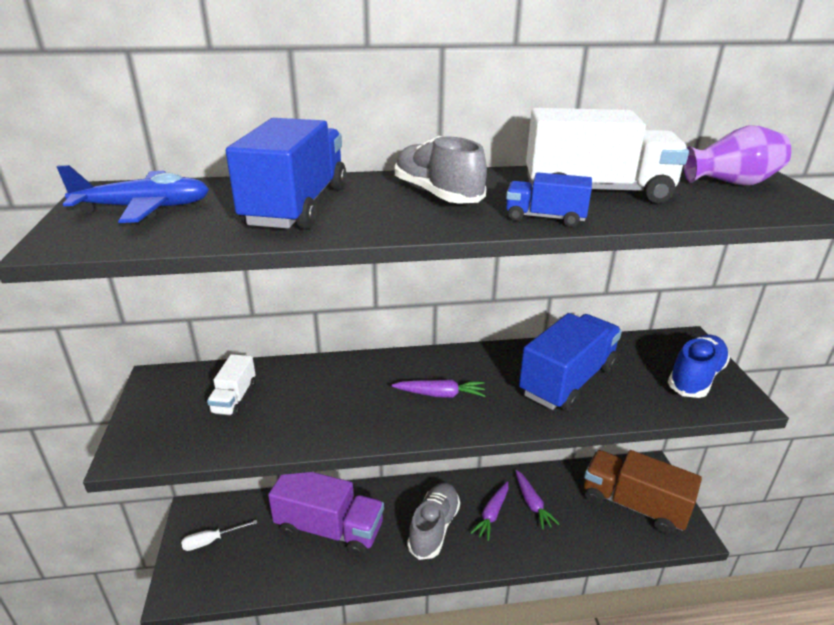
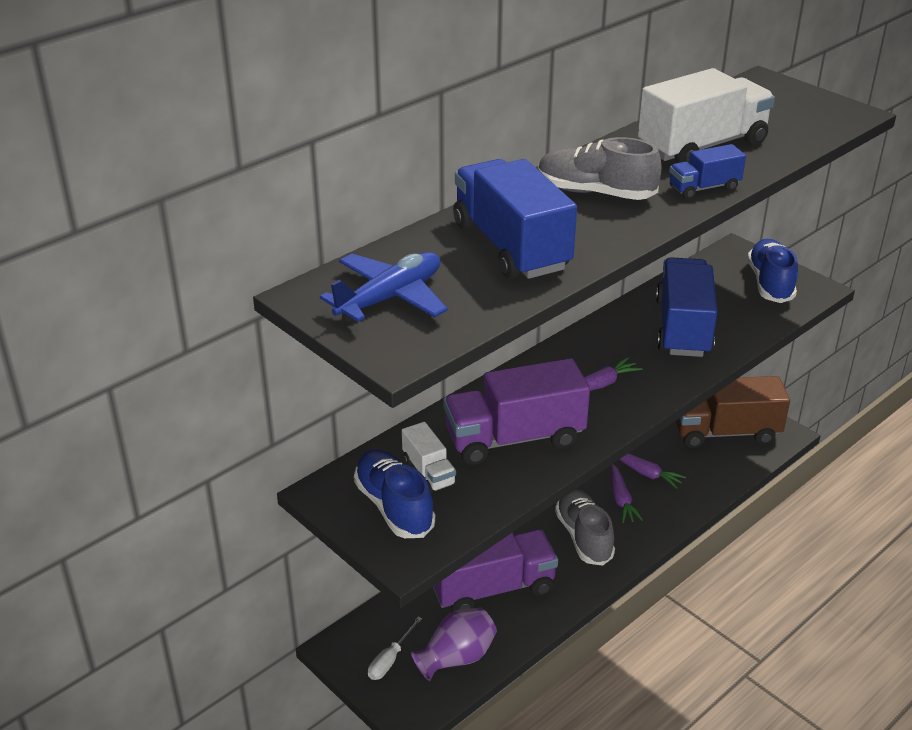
camera: 35 degrees left, 5 degrees up
purple vase [683,126,791,185] -> purple vase moved to [411,608,497,681]
none -> blue shoe [354,449,435,538]
none -> purple truck [443,358,590,465]

